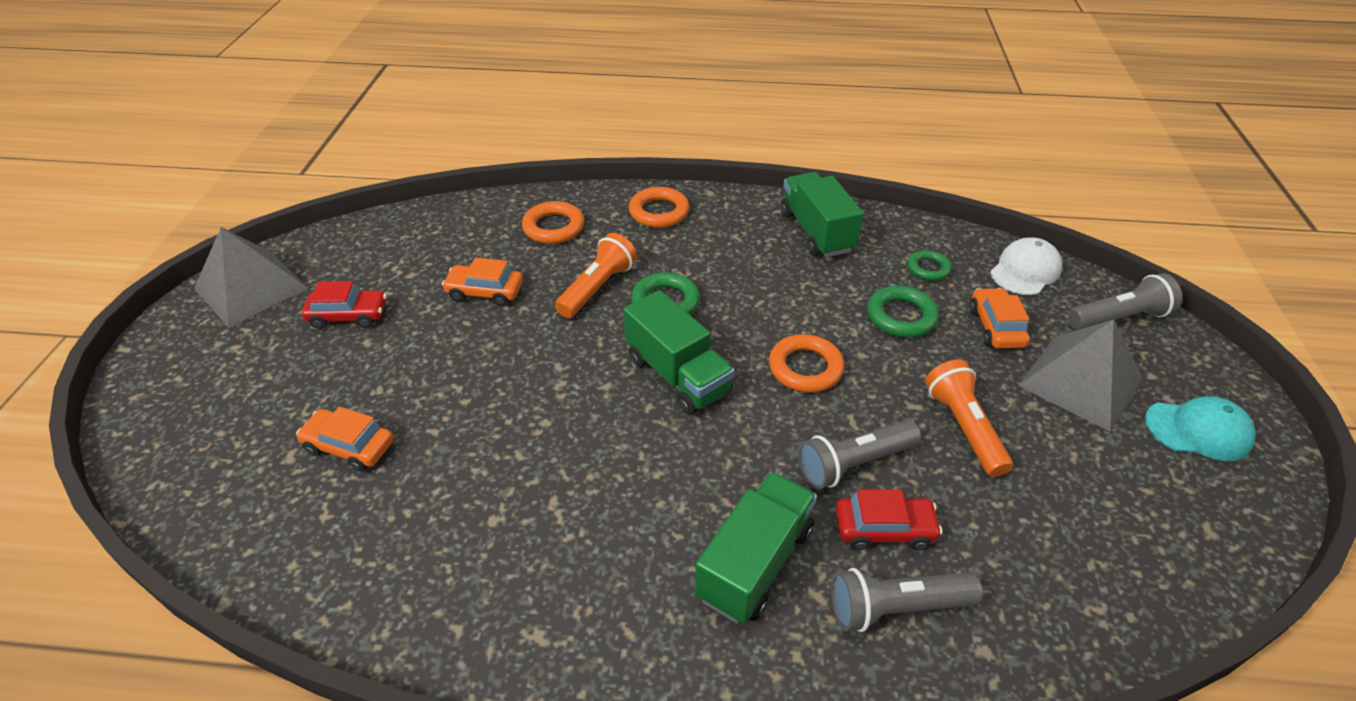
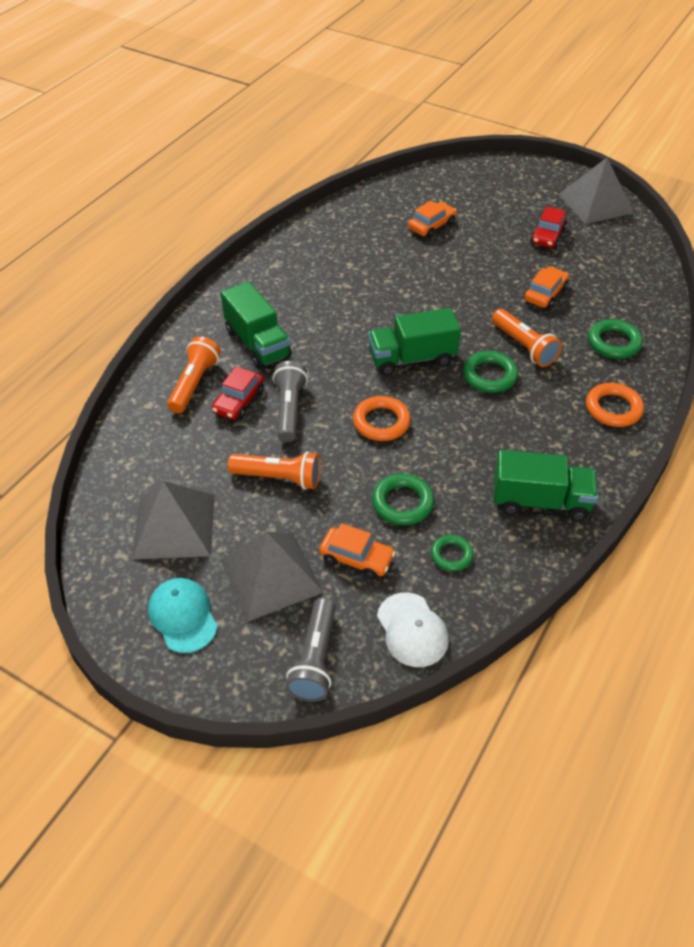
camera: 115 degrees right, 5 degrees up
orange ring [522,201,584,244] -> green ring [588,319,643,359]
grey flashlight [831,568,983,632] -> orange flashlight [167,336,221,413]
turquoise cap [1145,396,1256,461] -> turquoise cap turned 120 degrees clockwise [148,578,218,653]
none -> grey pyramid [132,481,215,559]

